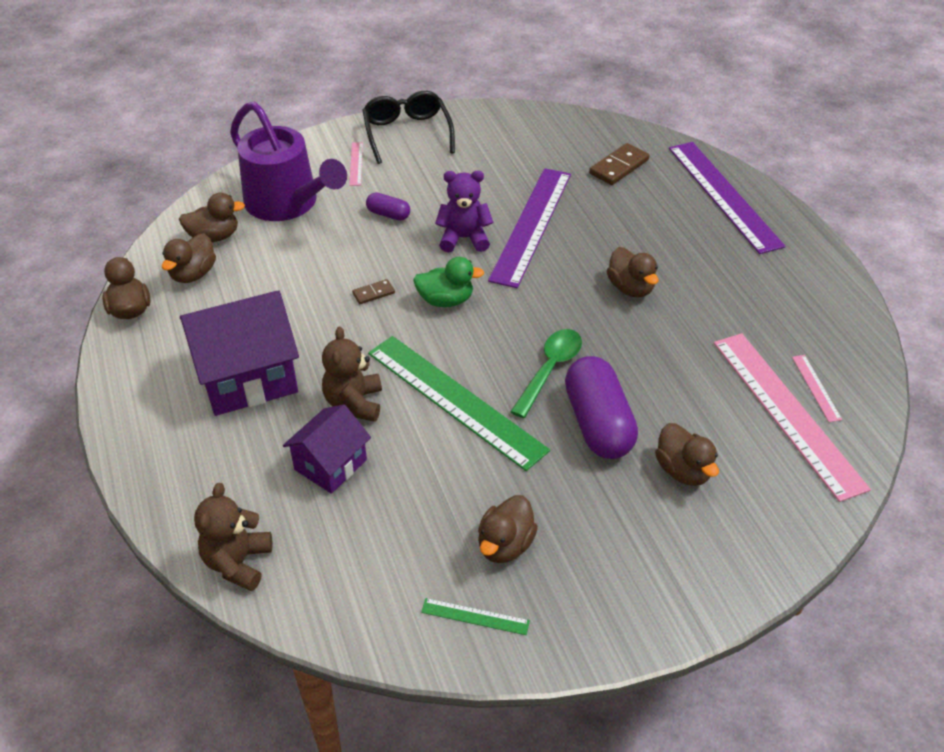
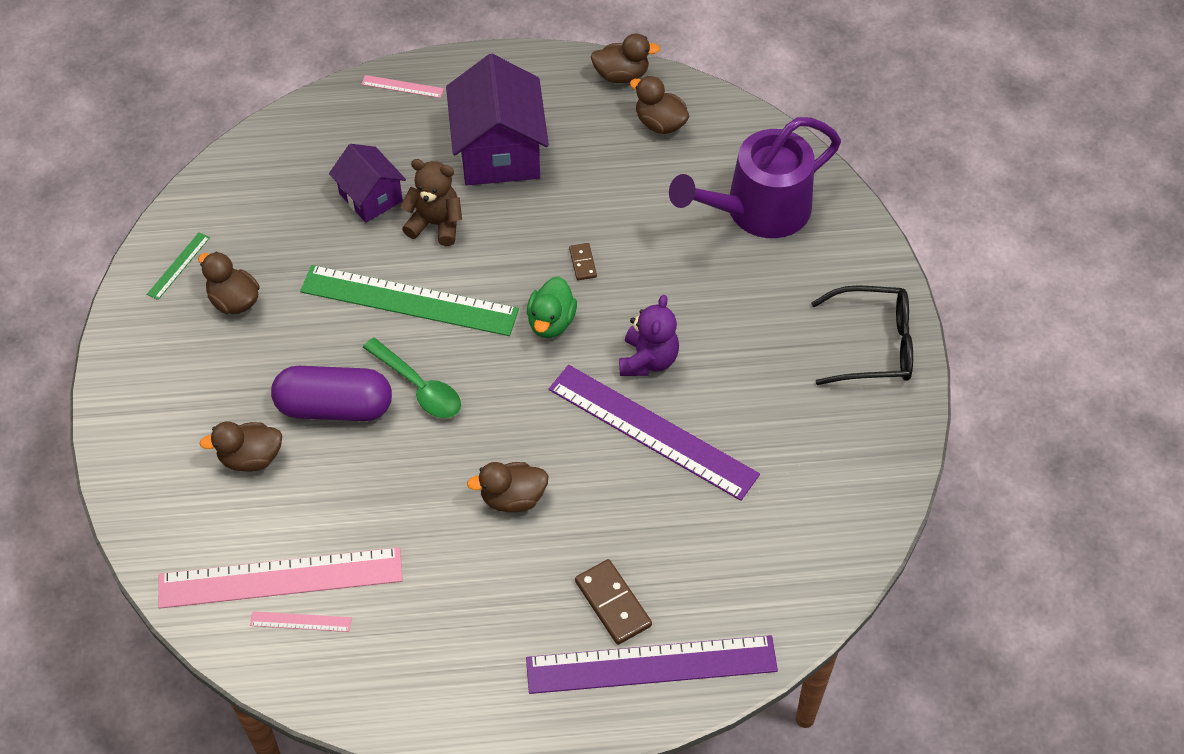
camera: 105 degrees right, 10 degrees up
brown duck [179,193,245,242] -> none
brown teddy bear [194,483,273,591] -> none
pink ruler [349,142,363,186] -> pink ruler moved to [361,75,444,98]
purple capsule [366,193,410,221] -> none
green ruler [368,336,550,471] -> green ruler turned 45 degrees clockwise [300,265,519,336]
brown domino [589,143,649,185] -> brown domino moved to [575,559,652,645]

